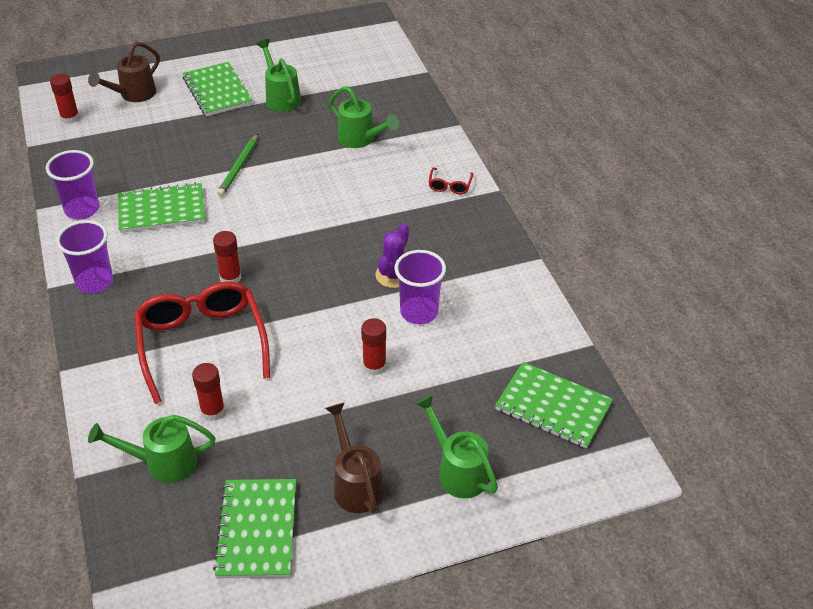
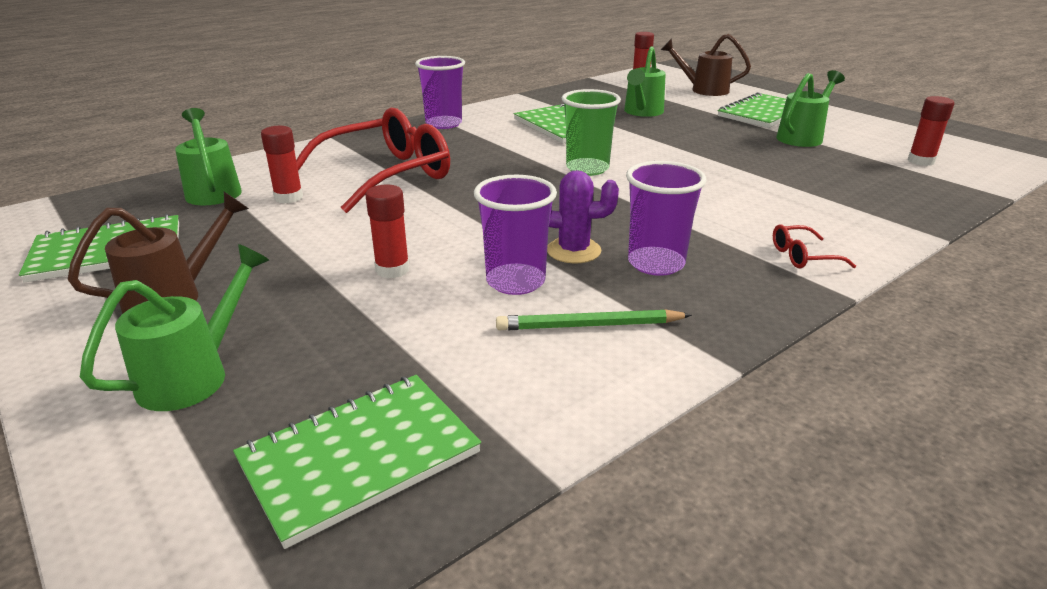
camera: 70 degrees right, 15 degrees down
purple cup [46,150,99,219] -> purple cup moved to [626,161,707,276]
red glue stick [213,231,242,282] -> red glue stick moved to [908,96,955,166]
green pencil [217,134,258,196] -> green pencil moved to [496,309,692,330]
green watering can [329,86,399,148] -> green watering can moved to [624,46,666,117]
green notebook [495,362,613,448] -> green notebook turned 45 degrees clockwise [233,375,481,549]
none -> green cup [562,89,621,176]

